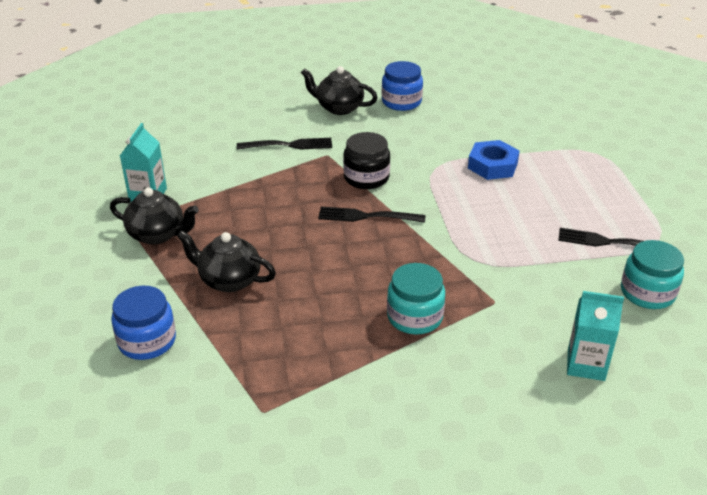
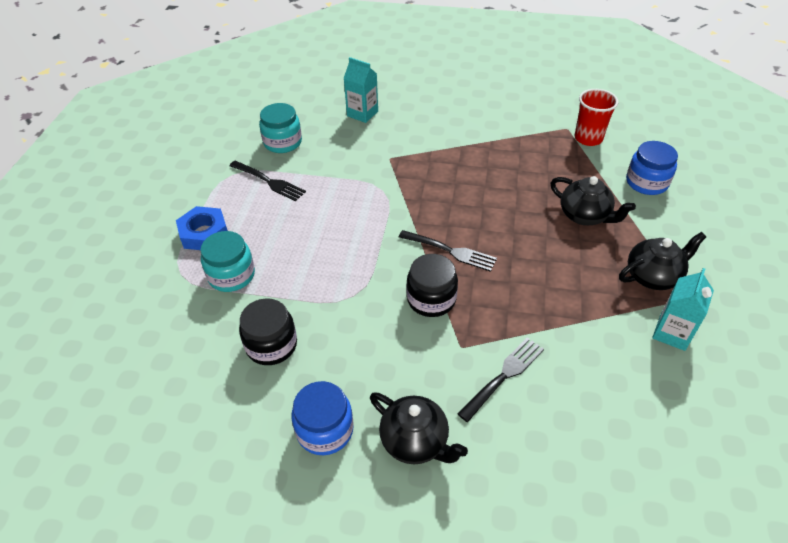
camera: 160 degrees left, 10 degrees up
black teapot [110,187,199,244] -> black teapot turned 120 degrees clockwise [619,232,706,290]
black fork [237,138,332,150] -> black fork turned 120 degrees clockwise [457,337,544,422]
turquoise jar [387,263,445,335] -> turquoise jar moved to [200,231,255,292]
blue nut [468,140,520,180] -> blue nut moved to [176,206,228,250]
none -> black jar [239,298,297,365]
none -> red cup [575,89,618,146]

